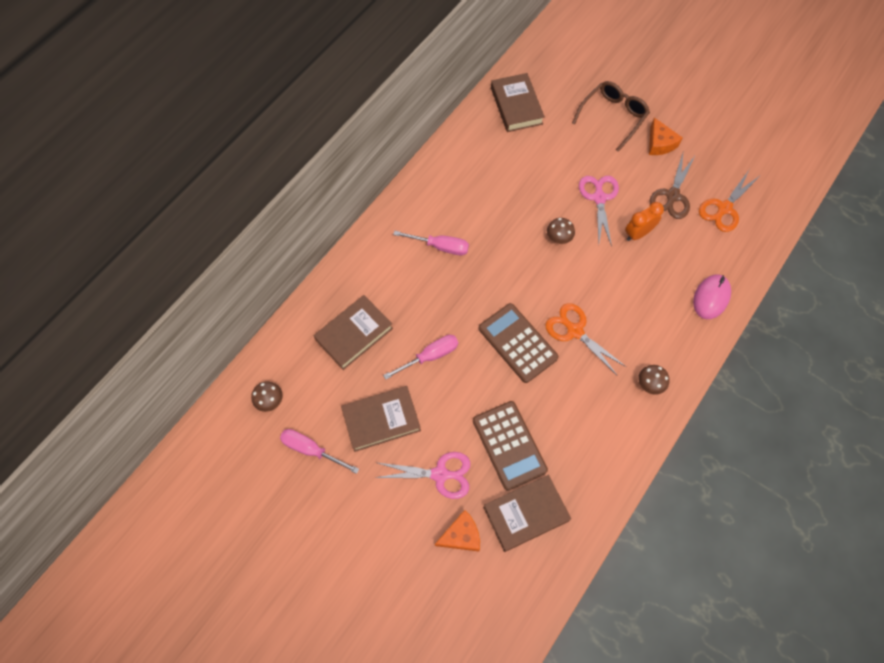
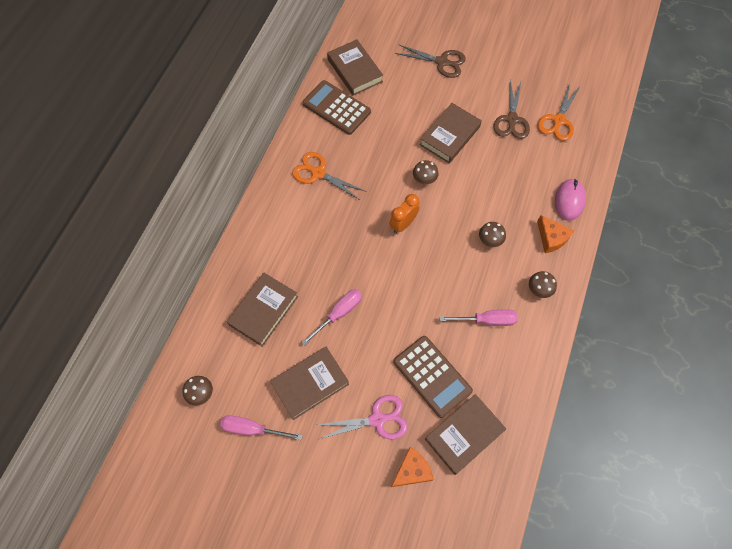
camera: 15 degrees left, 0 degrees up
pink screwdriver [393,231,469,255] -> pink screwdriver moved to [440,310,518,326]
brown calculator [479,303,559,383] -> brown calculator moved to [302,80,371,135]
orange scissors [545,303,626,376] -> orange scissors moved to [292,152,366,200]
brown glasses [572,81,650,152] -> brown scissors [395,44,466,78]
pink scissors [579,176,619,247] -> brown book [420,103,482,163]
orange clock [625,202,664,241] -> orange clock moved to [389,194,420,233]
orange cheese [649,117,683,155] -> orange cheese moved to [537,215,575,253]
none -> brown mushroom [479,222,506,247]

